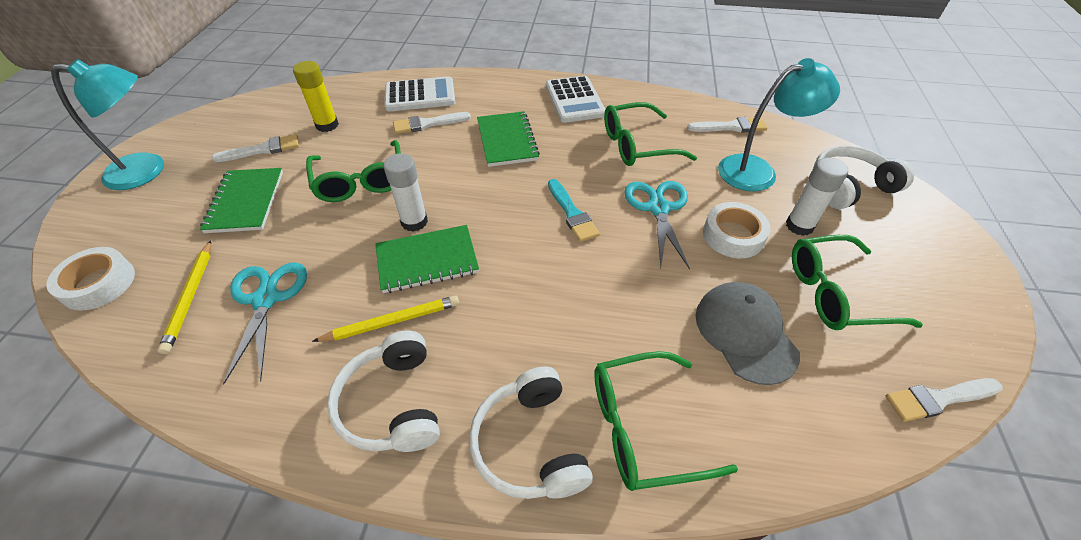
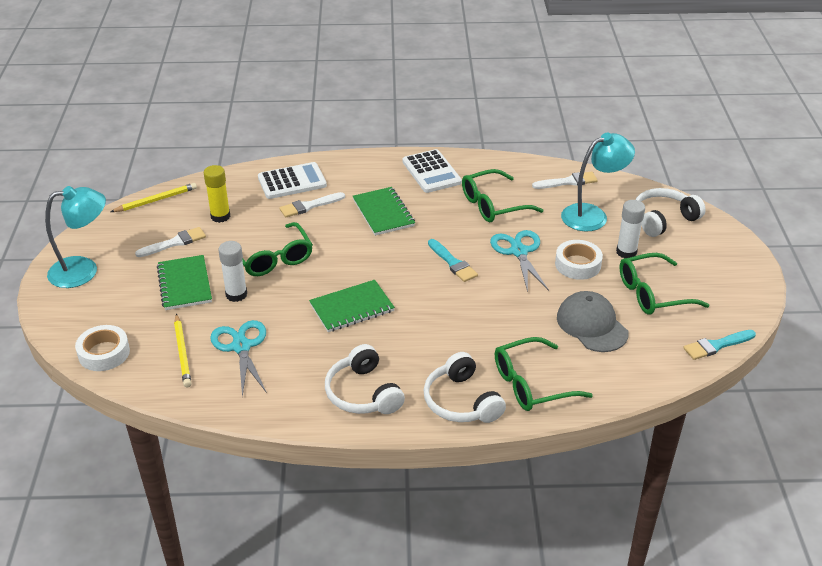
camera: 10 degrees left, 10 degrees down
yellow pencil [312,296,459,342] -> yellow pencil moved to [110,183,197,212]
white glue stick [384,153,428,231] -> white glue stick moved to [218,241,247,302]
white brush [886,378,1003,422] -> turquoise brush [683,330,756,360]

